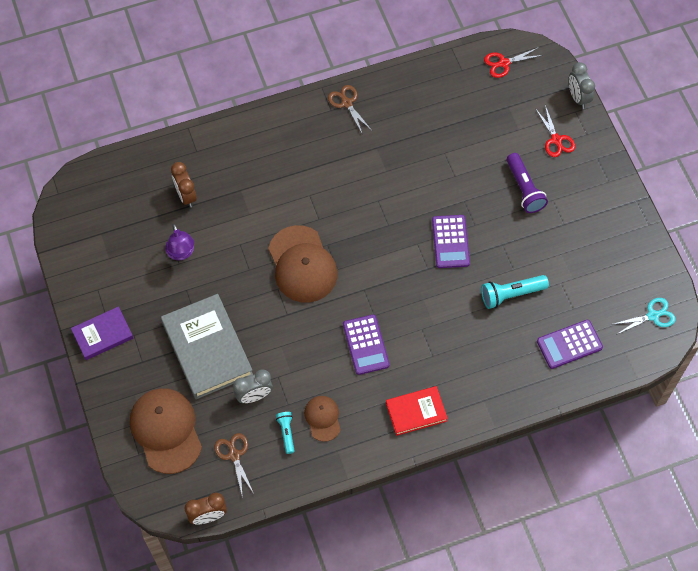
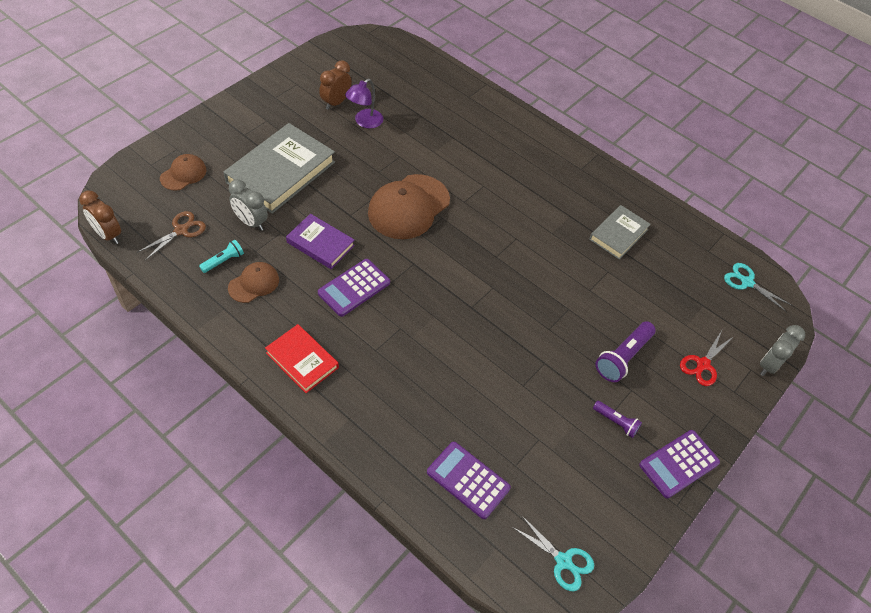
camera: 55 degrees right, 10 degrees down
purple book [71,306,133,360] -> purple book moved to [286,214,355,269]
brown cap [130,388,202,474] -> brown cap [160,154,206,191], size x0.53
brown clock [171,162,197,208] -> brown clock moved to [319,60,352,110]
brown scissors [328,85,371,135] -> none
purple calculator [432,215,470,268] -> purple calculator moved to [639,430,720,498]
turquoise flashlight [481,275,549,309] -> none
red scissors [484,47,543,78] -> turquoise scissors [724,263,791,312]
none -> grey book [589,205,651,260]
none -> purple flashlight [593,401,642,438]

